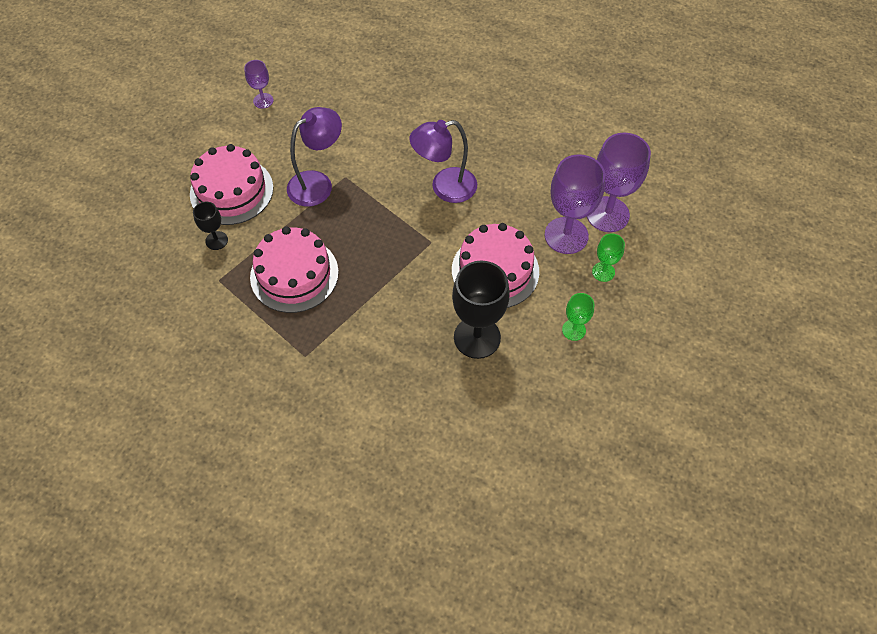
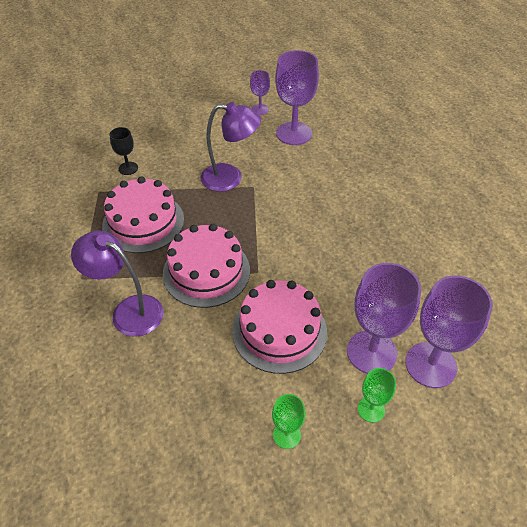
camera: 45 degrees right, 10 degrees down
pink cake [190,144,273,225] -> pink cake moved to [163,224,250,308]
purple lamp [409,120,477,203] -> purple lamp moved to [71,230,164,337]
black goblet [452,261,510,359] -> none
none -> purple goblet [275,50,319,145]

